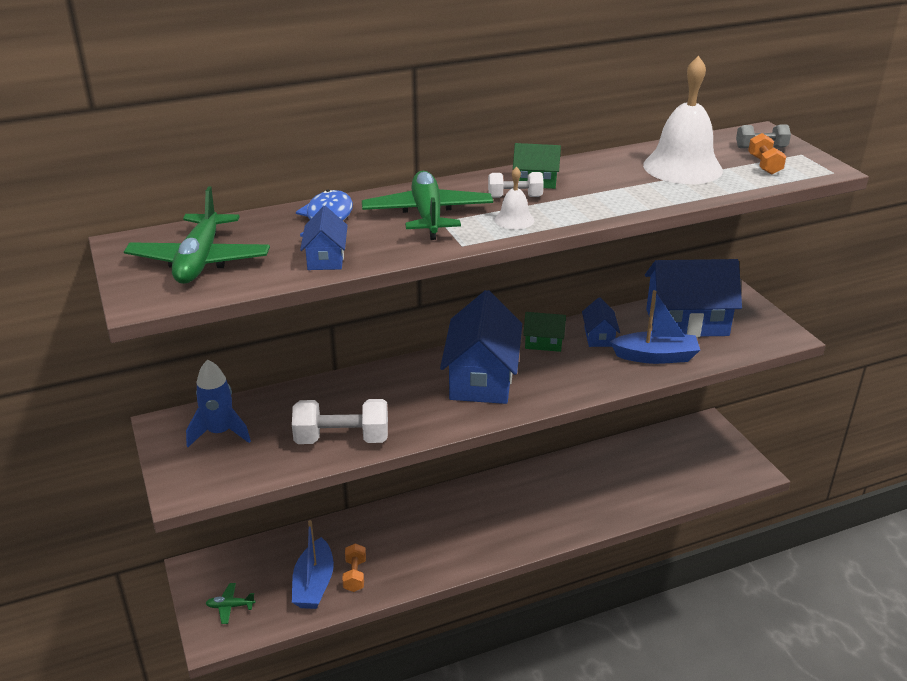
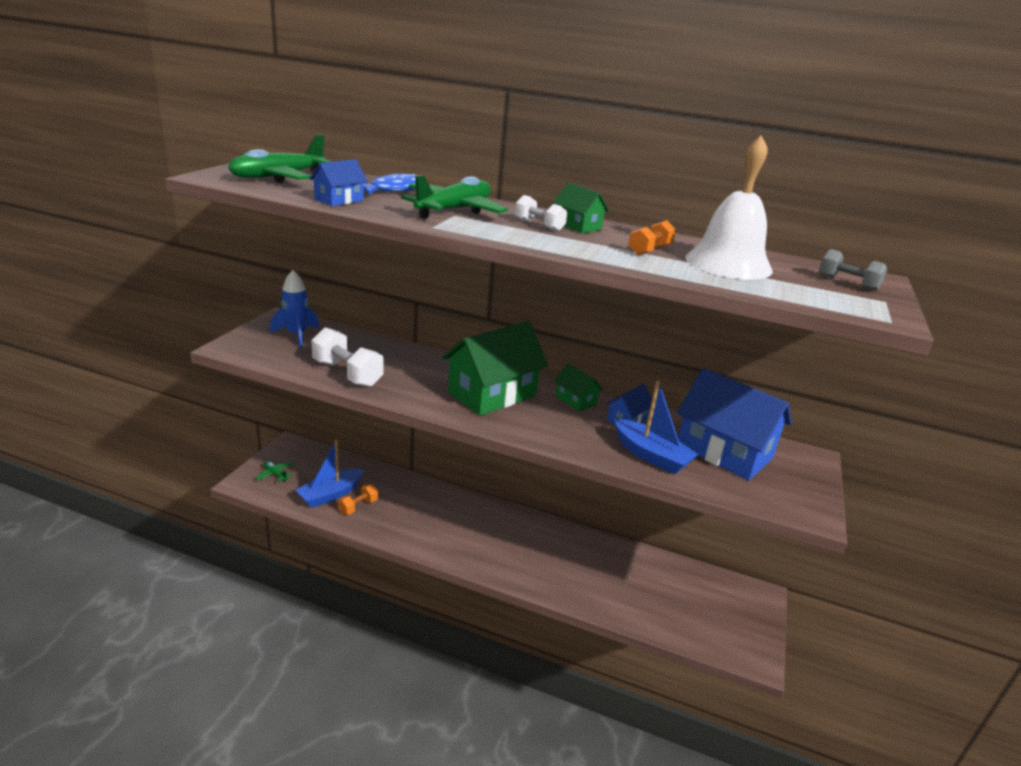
camera: 40 degrees right, 5 degrees down
blue house [440,290,522,404] -> green house [442,321,548,416]
white bell [495,167,534,229] -> none
orange dumbbell [748,133,786,175] -> orange dumbbell moved to [628,220,676,255]

